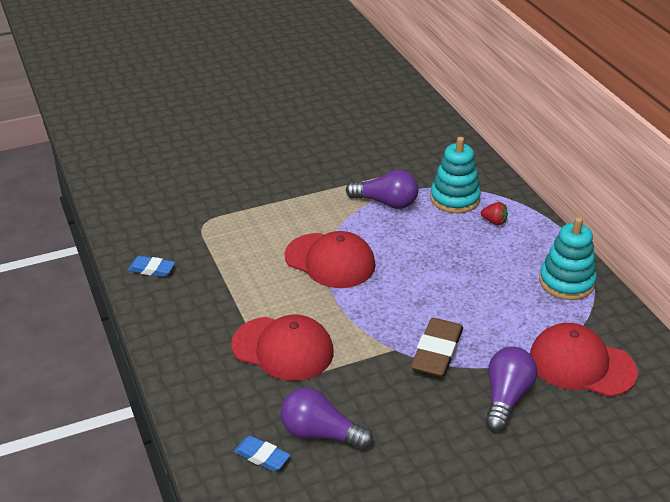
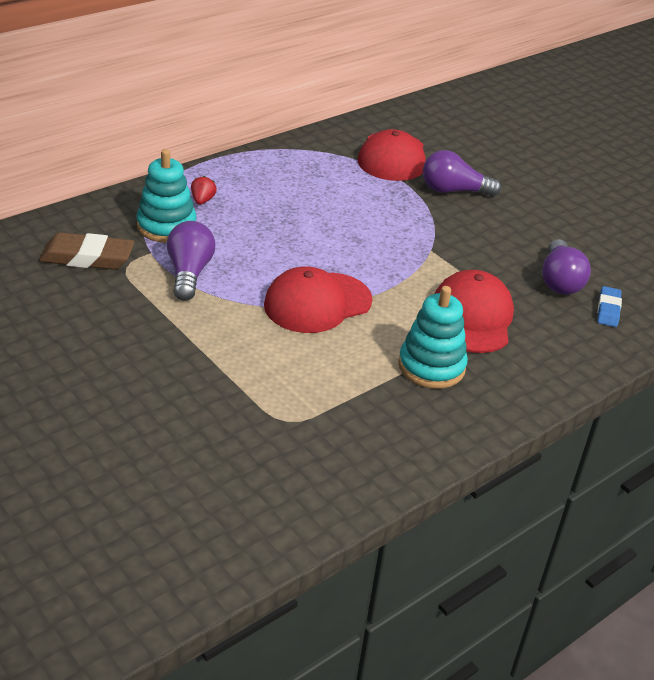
camera: 110 degrees left, 0 degrees up
blue eraser [128,256,175,277] -> none
red cap [284,231,376,288] -> red cap turned 135 degrees counterclockwise [264,266,373,333]
brown eraser [411,318,463,377] -> brown eraser moved to [39,232,134,270]
turquoise stacking toy [539,217,597,300] -> turquoise stacking toy moved to [398,286,468,389]

